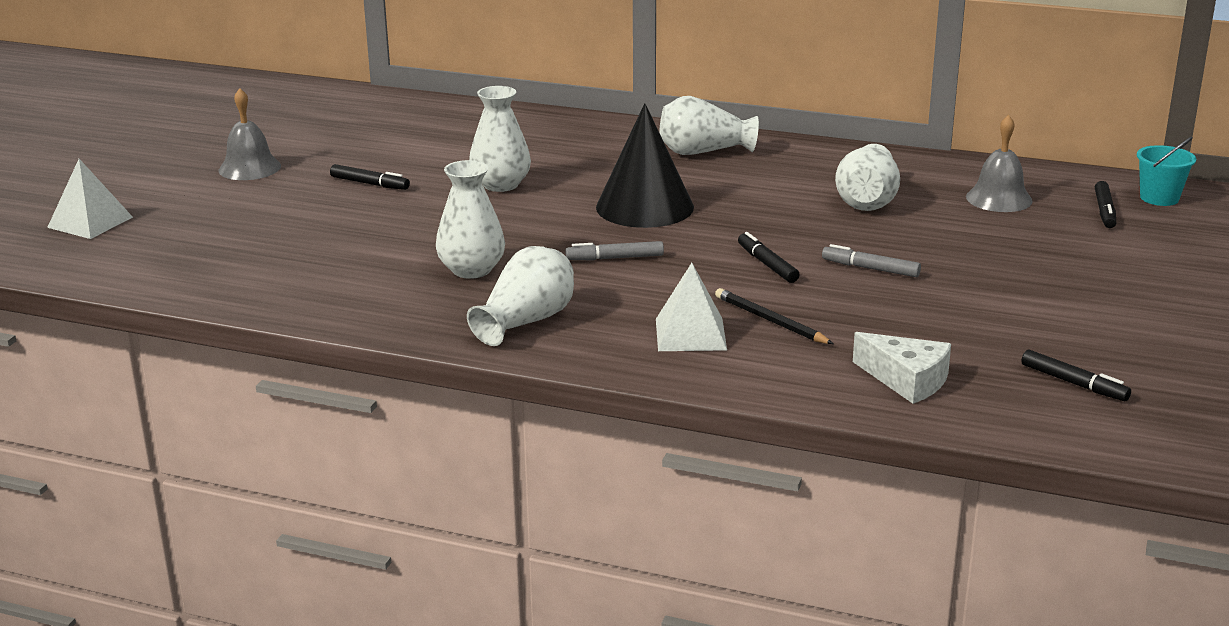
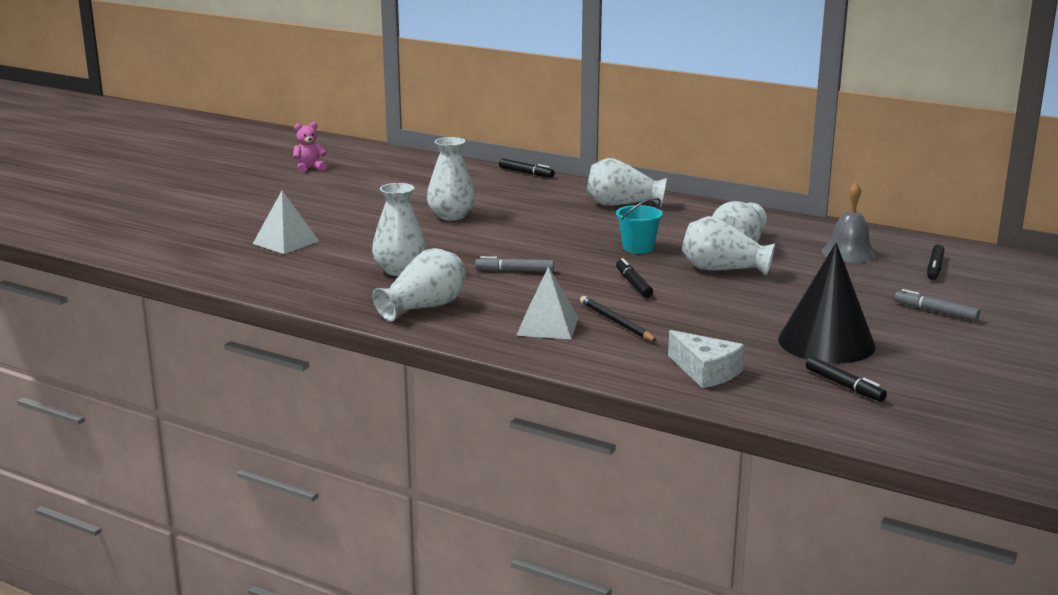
camera: 10 degrees right, 5 degrees down
white pyramid [47,159,133,239] -> white pyramid moved to [253,191,319,254]
grey bell [218,88,281,180] -> none
black marker [330,164,410,190] -> black marker moved to [499,158,555,178]
black cone [596,103,694,228] -> black cone moved to [778,243,876,364]
grey marker [822,244,921,277] -> grey marker moved to [895,289,980,321]
turquoise bucket [1137,137,1196,206] -> turquoise bucket moved to [616,197,663,254]
none -> pink teddy bear [293,122,327,173]
none -> white vase [682,216,775,276]

